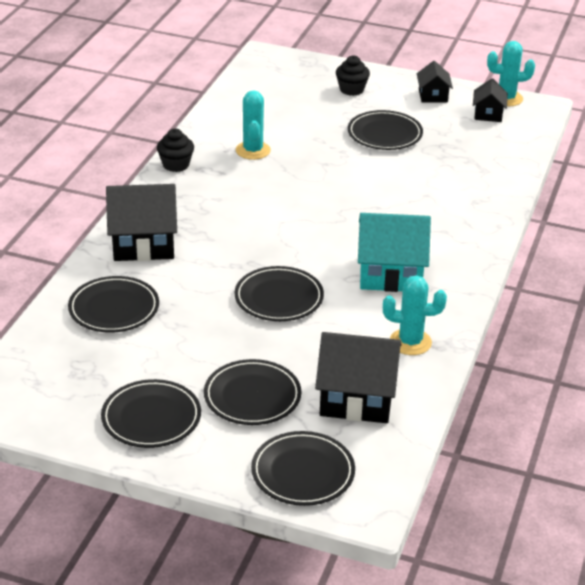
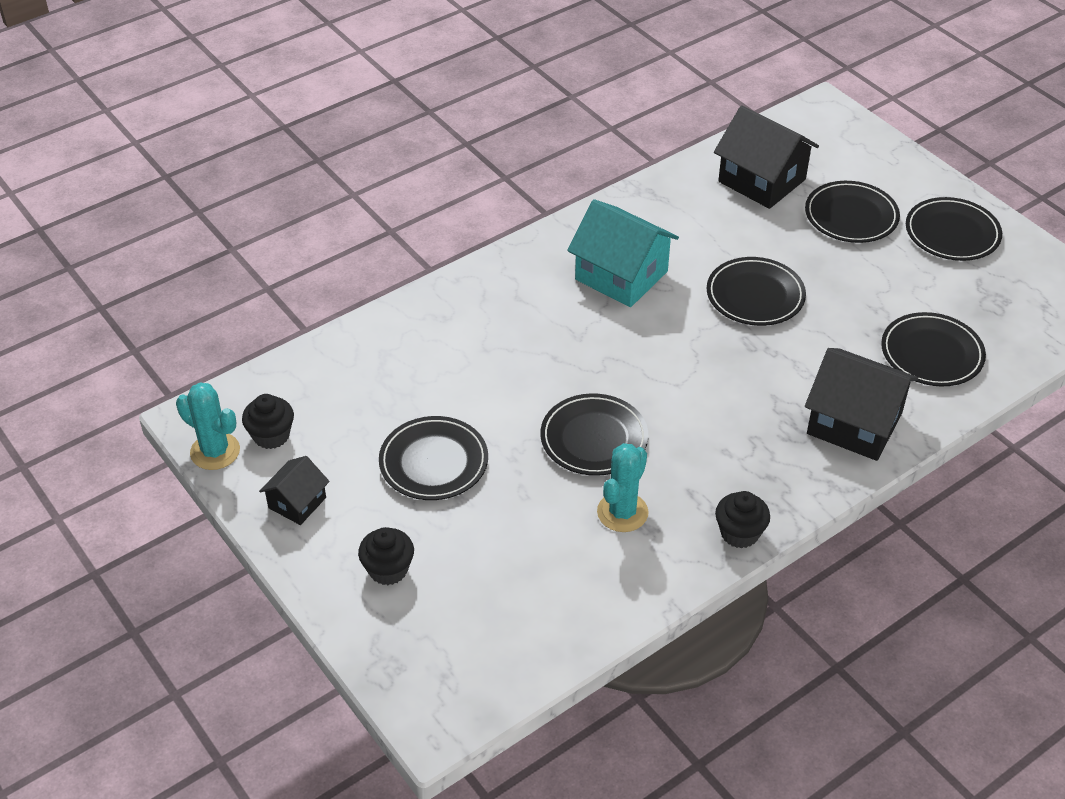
camera: 145 degrees left, 10 degrees up
black plate [251,431,355,506] -> black plate moved to [540,393,648,476]
turquoise cactus [383,275,447,355] -> none
black house [473,79,508,122] -> black cupcake [242,394,294,449]

